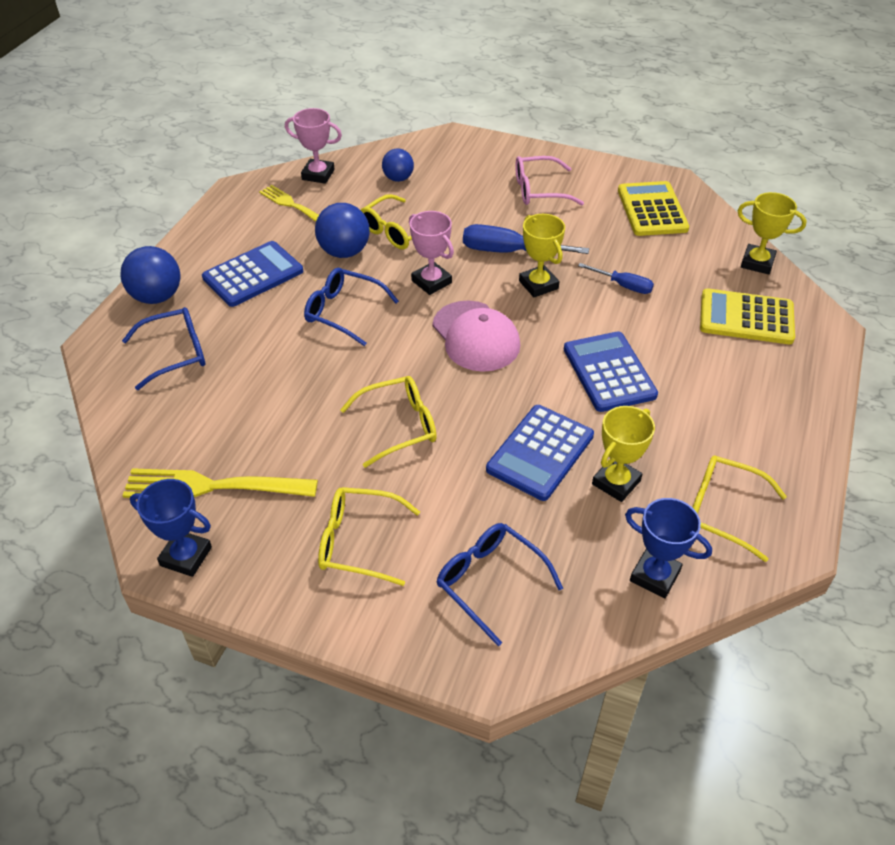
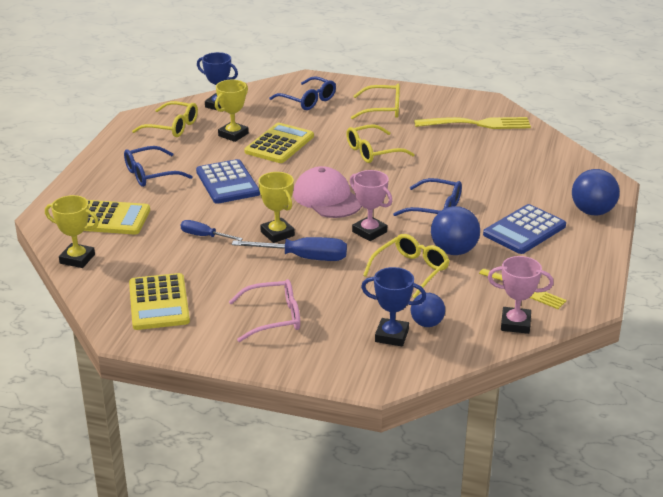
camera: 175 degrees right, 15 degrees down
blue glasses [122,307,205,390] -> blue glasses moved to [124,146,193,187]
blue trophy [130,479,212,577] -> blue trophy moved to [361,267,426,346]
blue calculator [486,405,594,501] -> yellow calculator [244,123,314,163]

